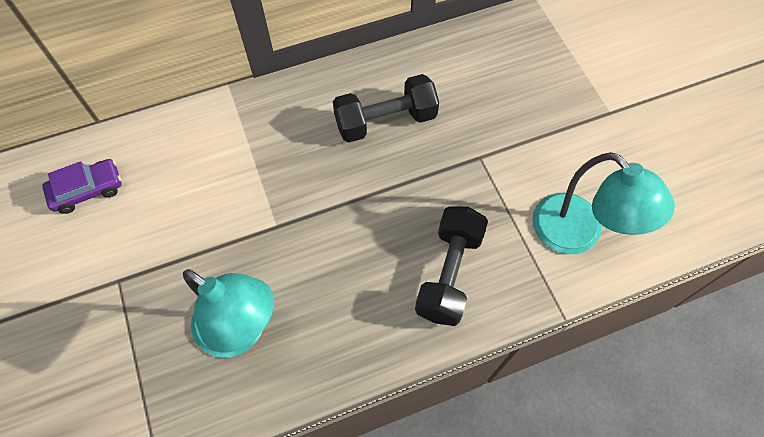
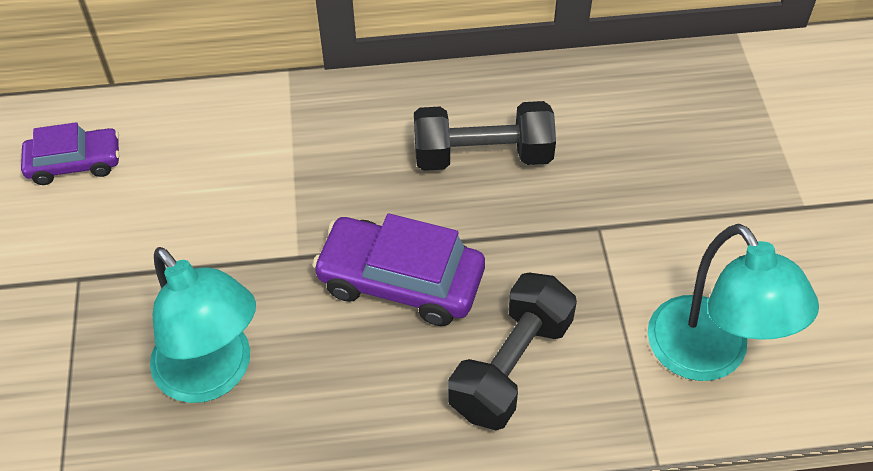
camera: 15 degrees right, 10 degrees down
none -> purple car [312,213,485,326]

